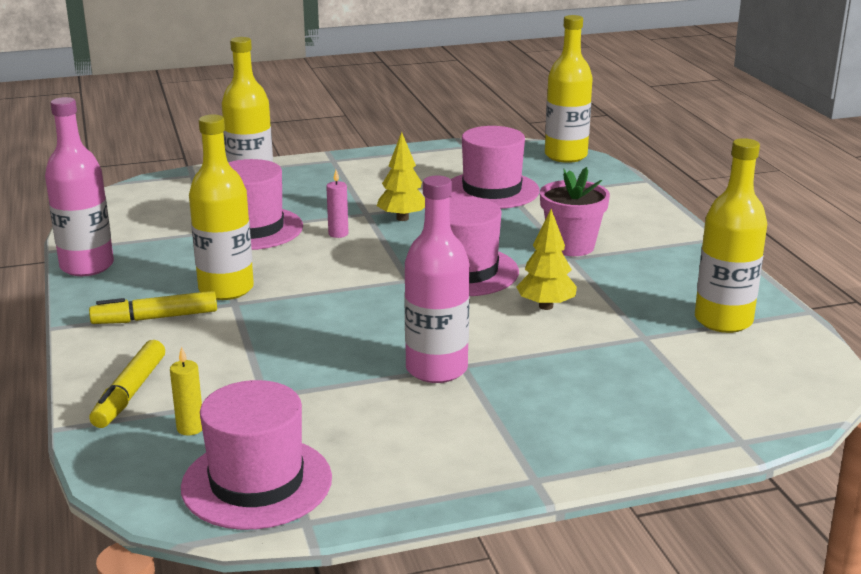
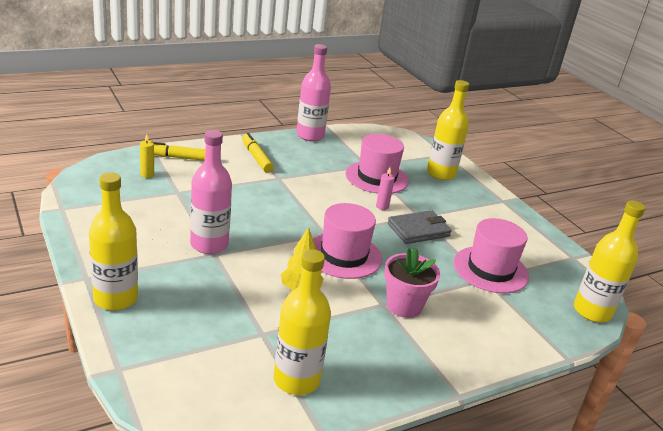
camera: 75 degrees right, 5 degrees up
pink hat [181,380,332,530] -> none
yellow bottle [189,114,254,300] -> yellow bottle moved to [89,172,138,311]
yellow tree [377,132,425,221] -> grey wallet [387,210,452,244]

